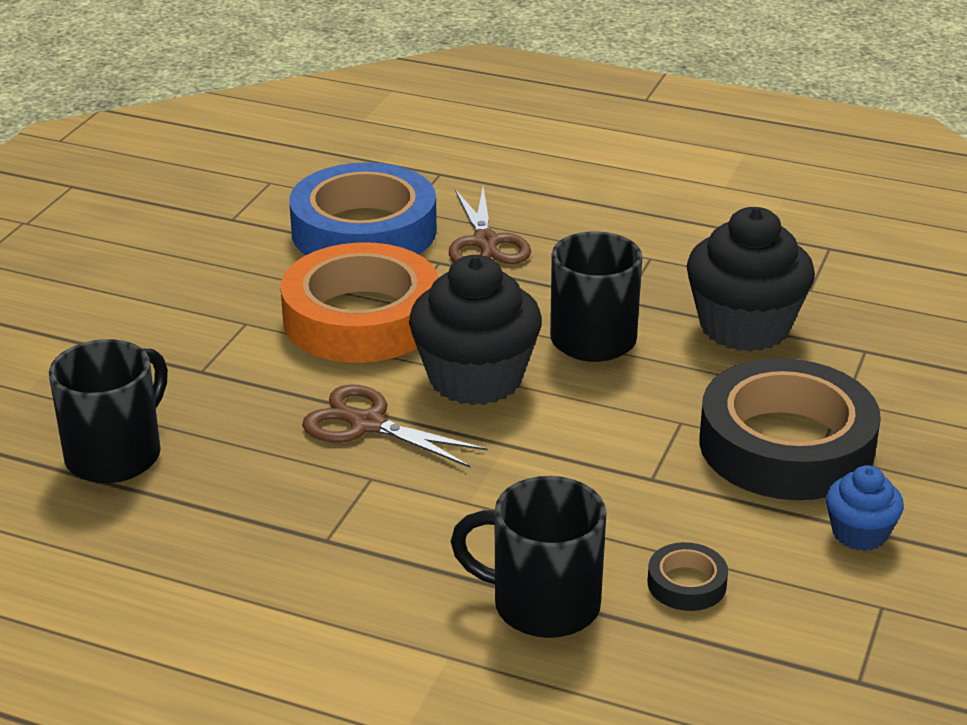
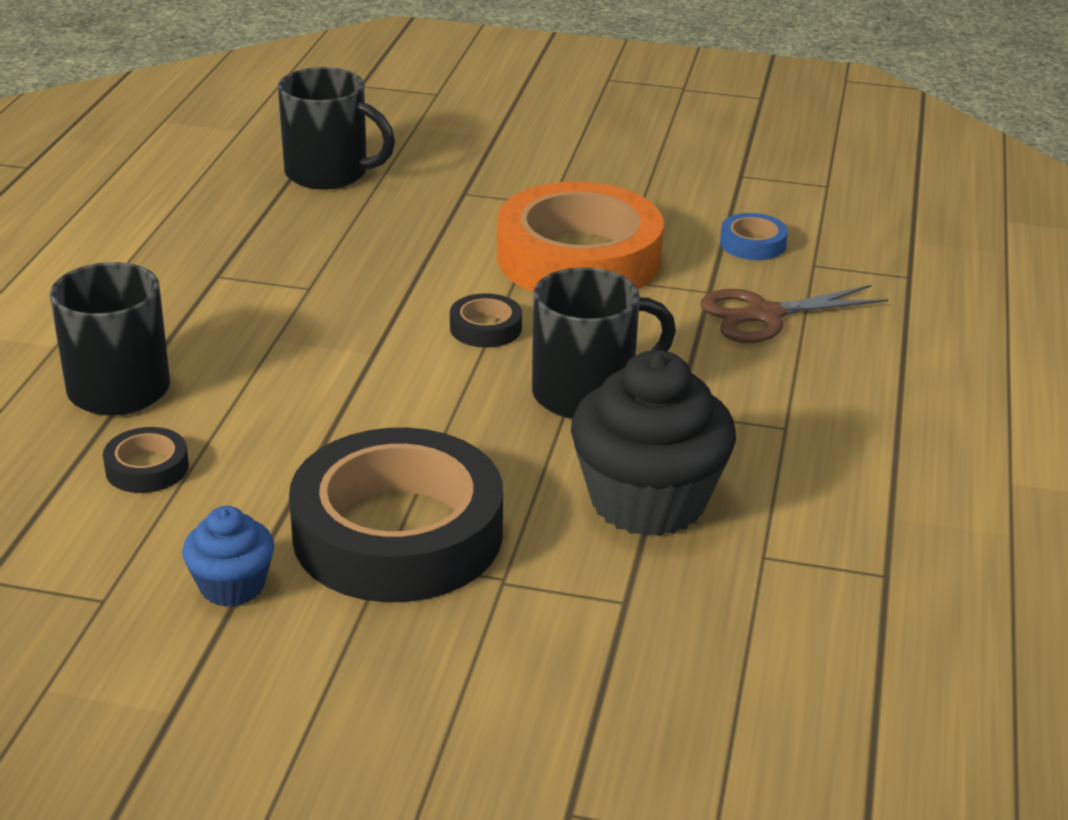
camera: 80 degrees right, 0 degrees up
blue tape [289,162,437,255] -> blue tape [720,213,788,260], size x0.41
brown scissors [302,384,487,468] -> none
black cupcake [409,255,542,405] -> black tape [450,293,522,348]

